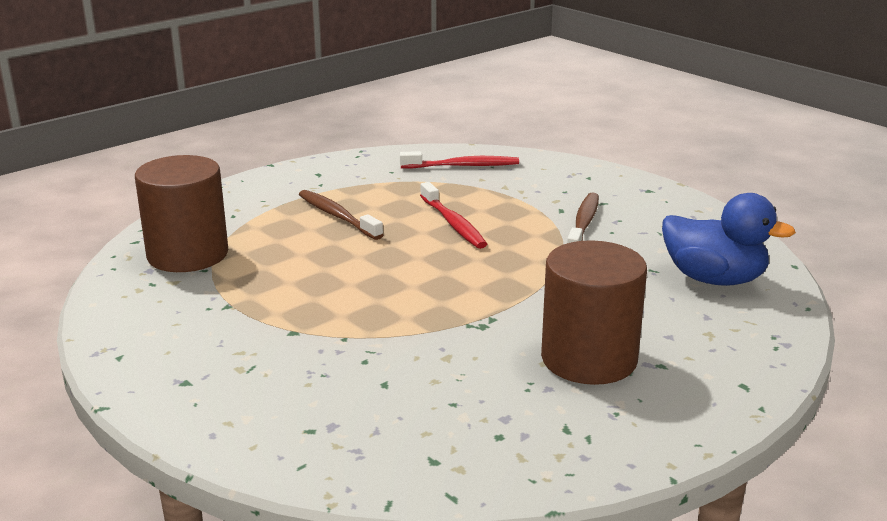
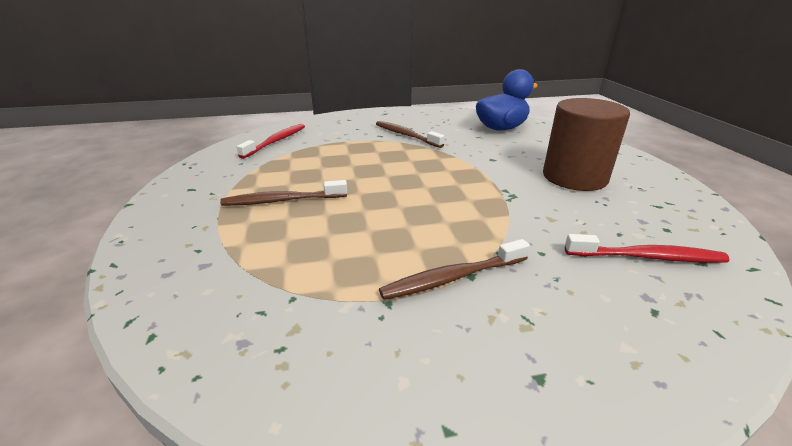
camera: 60 degrees left, 5 degrees up
brown cylinder [135,155,228,272] -> none
red toothbrush [420,182,487,249] -> red toothbrush moved to [565,234,729,263]
none -> brown toothbrush [379,239,530,300]

